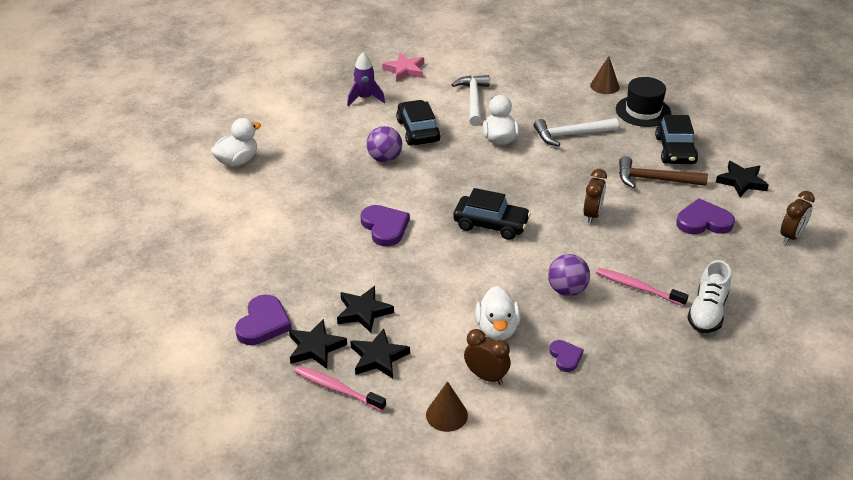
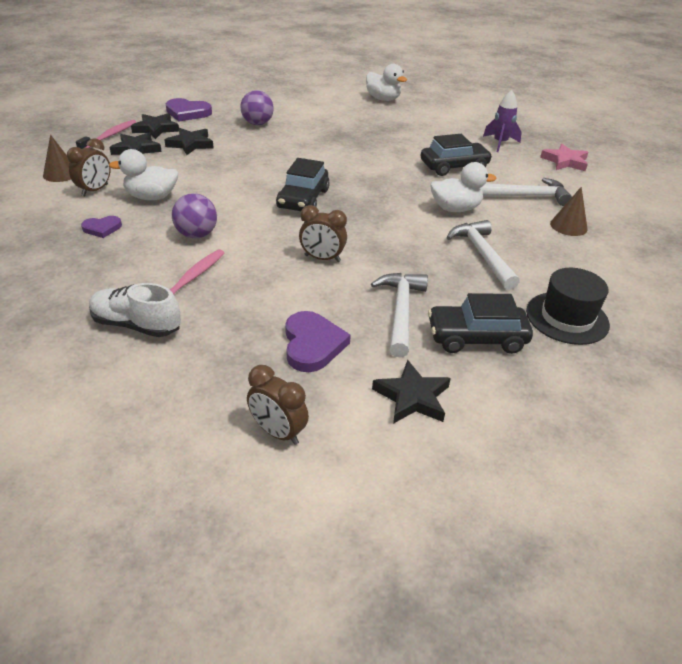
camera: 85 degrees right, 0 degrees up
purple heart [360,205,410,247] -> none
purple ball [366,126,402,162] -> purple ball moved to [240,90,274,125]
brown cone [590,56,619,94] -> brown cone moved to [550,187,588,236]
brown hammer [619,156,708,188] -> white hammer [371,273,428,357]

